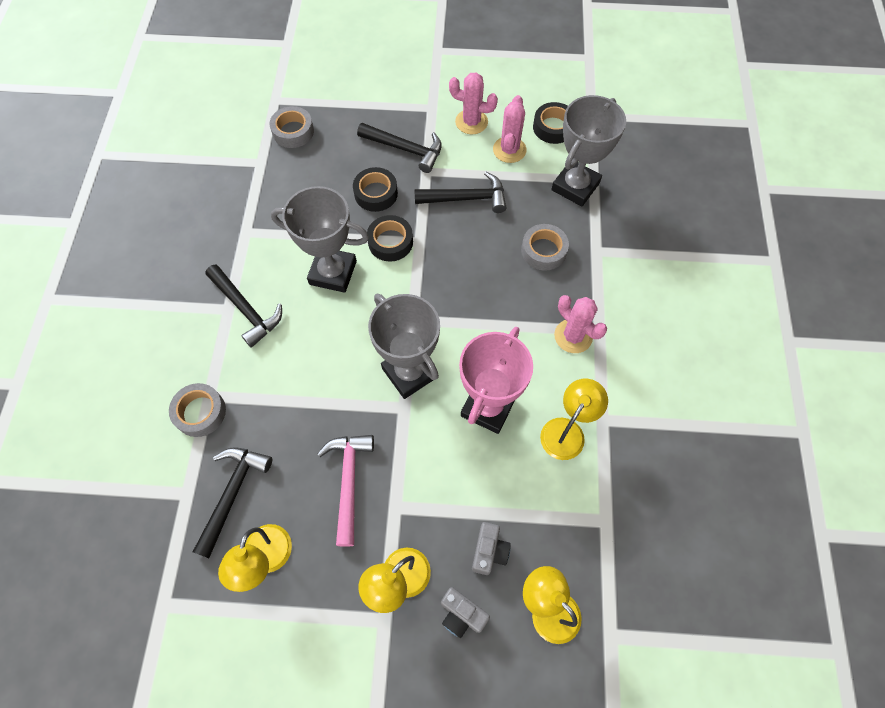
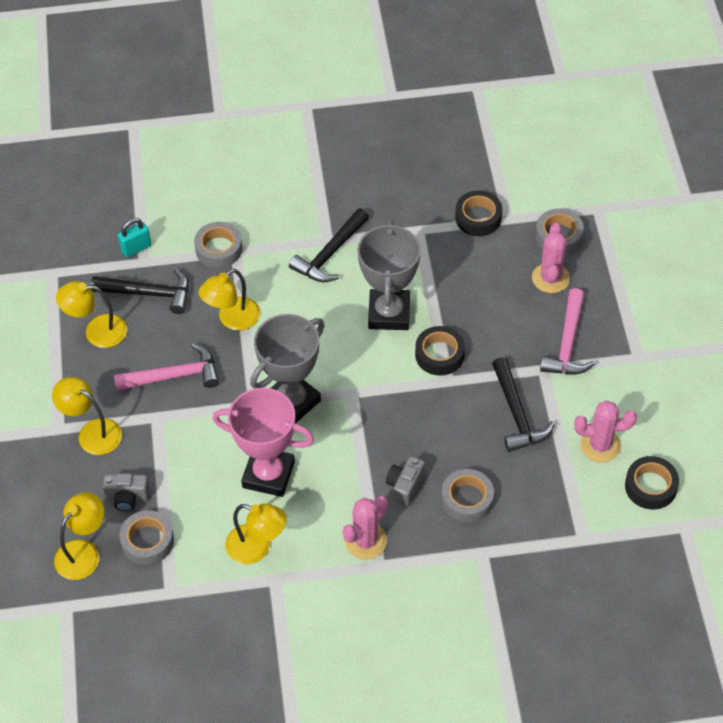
camera: 80 degrees right, 10 degrees down
black tape [353,167,398,212] -> black tape moved to [455,191,502,236]
black hammer [357,123,442,173] -> pink hammer [540,288,595,375]
grey camera [441,587,490,638] -> grey camera moved to [386,456,425,506]
pink cactus [449,72,498,134] -> pink cactus moved to [532,223,570,293]
grey trophy [551,95,626,206] -> none
none -> turquoise padlock [118,218,151,257]
none -> grey tape [119,510,174,565]
none -> yellow lamp [198,269,260,331]

